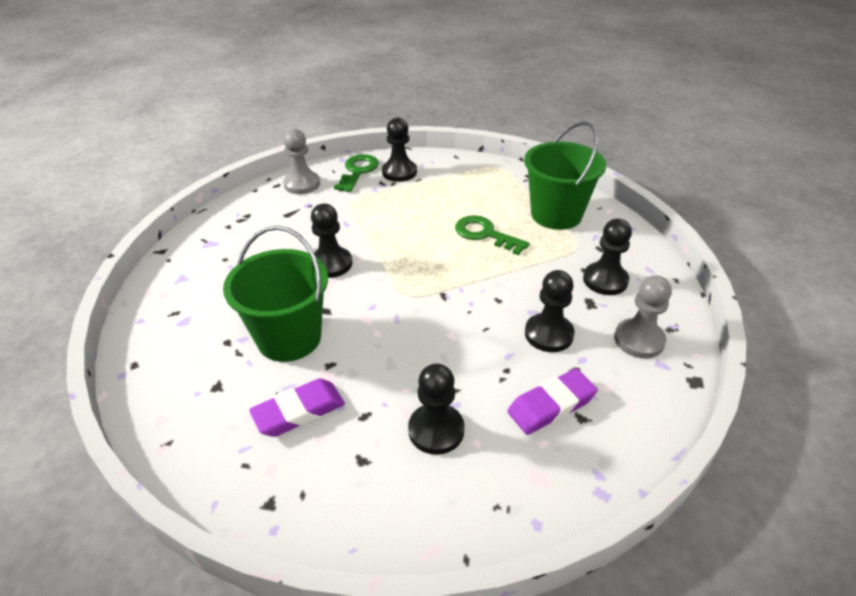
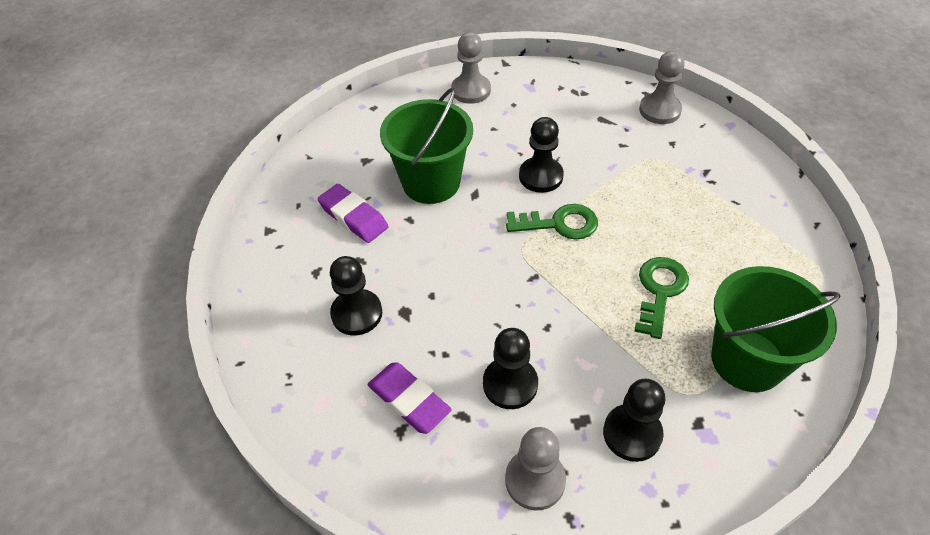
camera: 75 degrees right, 10 degrees up
green key [334,154,379,192] -> green key moved to [506,204,598,240]
black pawn [382,118,417,182] -> none
none -> grey pawn [451,32,491,104]

